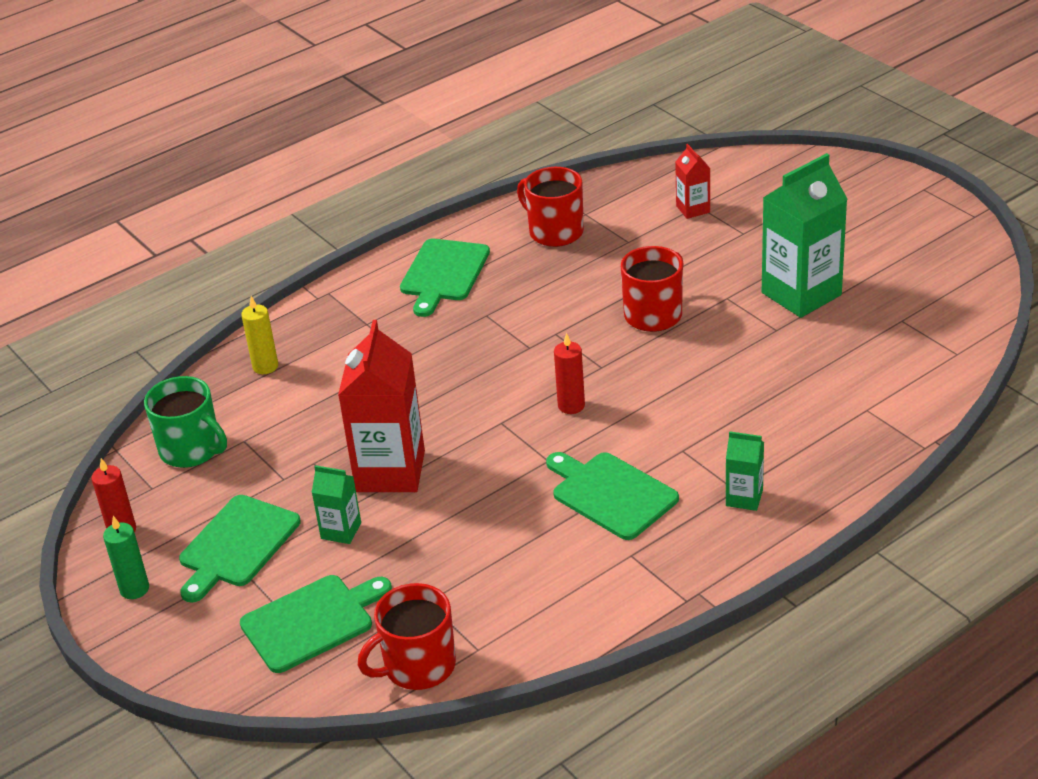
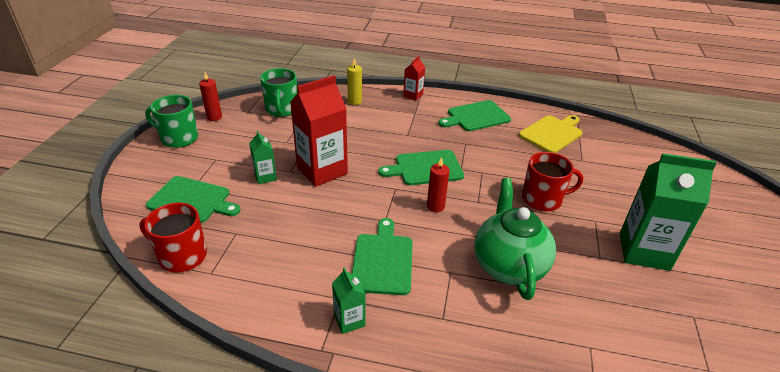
camera: 45 degrees right, 0 degrees up
green candle [103,516,149,599] -> green mug [145,95,198,148]
green cutting board [179,495,301,603] -> green cutting board moved to [378,150,464,185]
red mug [517,167,584,247] -> yellow cutting board [519,115,583,153]
red carton [675,144,710,219] -> red carton moved to [403,56,425,101]
green carton [726,431,764,511] -> green carton moved to [332,267,366,334]
none -> green teapot [474,178,556,300]

